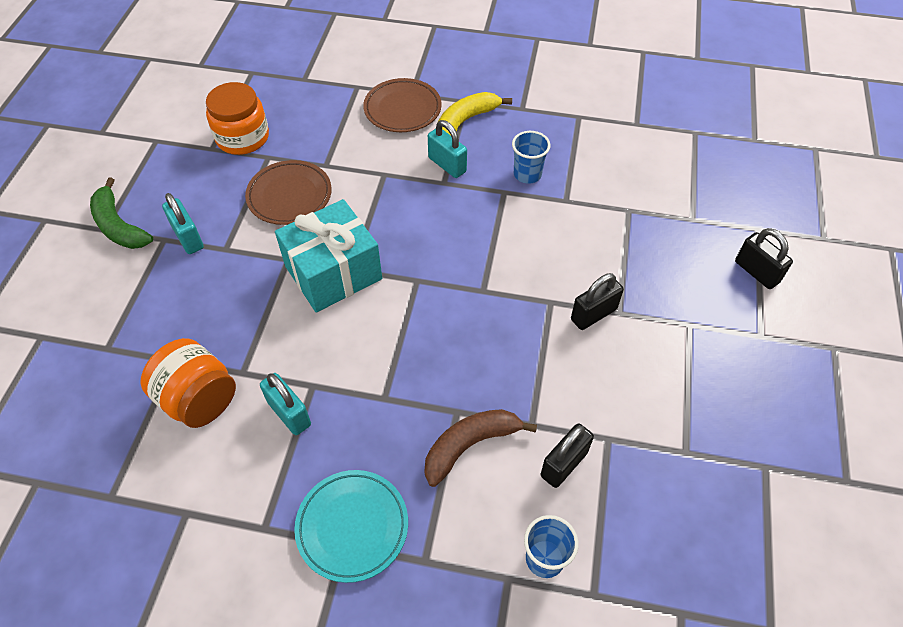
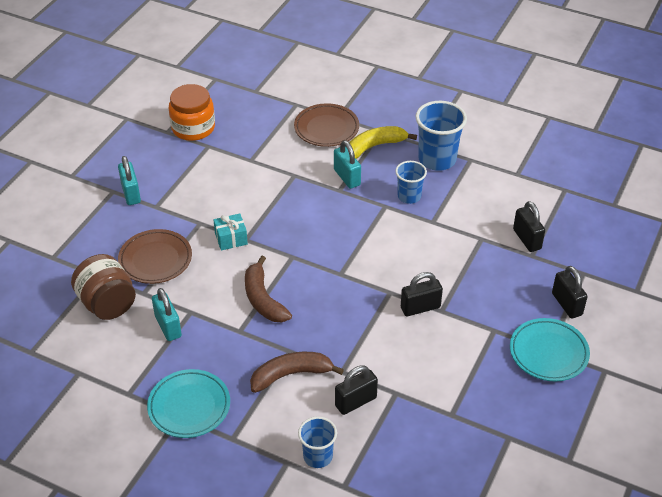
camera: 15 degrees right, 10 degrees down
green banana [90,177,153,249] -> none
orange jar [140,338,236,428] -> brown jar [71,254,136,320]
brown plate [245,160,332,225] -> brown plate moved to [118,229,192,284]
turquoise gift [275,199,382,312] -> turquoise gift [214,213,248,251], size x0.47
none -> brown banana [245,256,292,323]
none -> blue cup [415,101,467,171]
none -> turquoise plate [510,318,590,381]
none -> black padlock [513,201,545,252]

